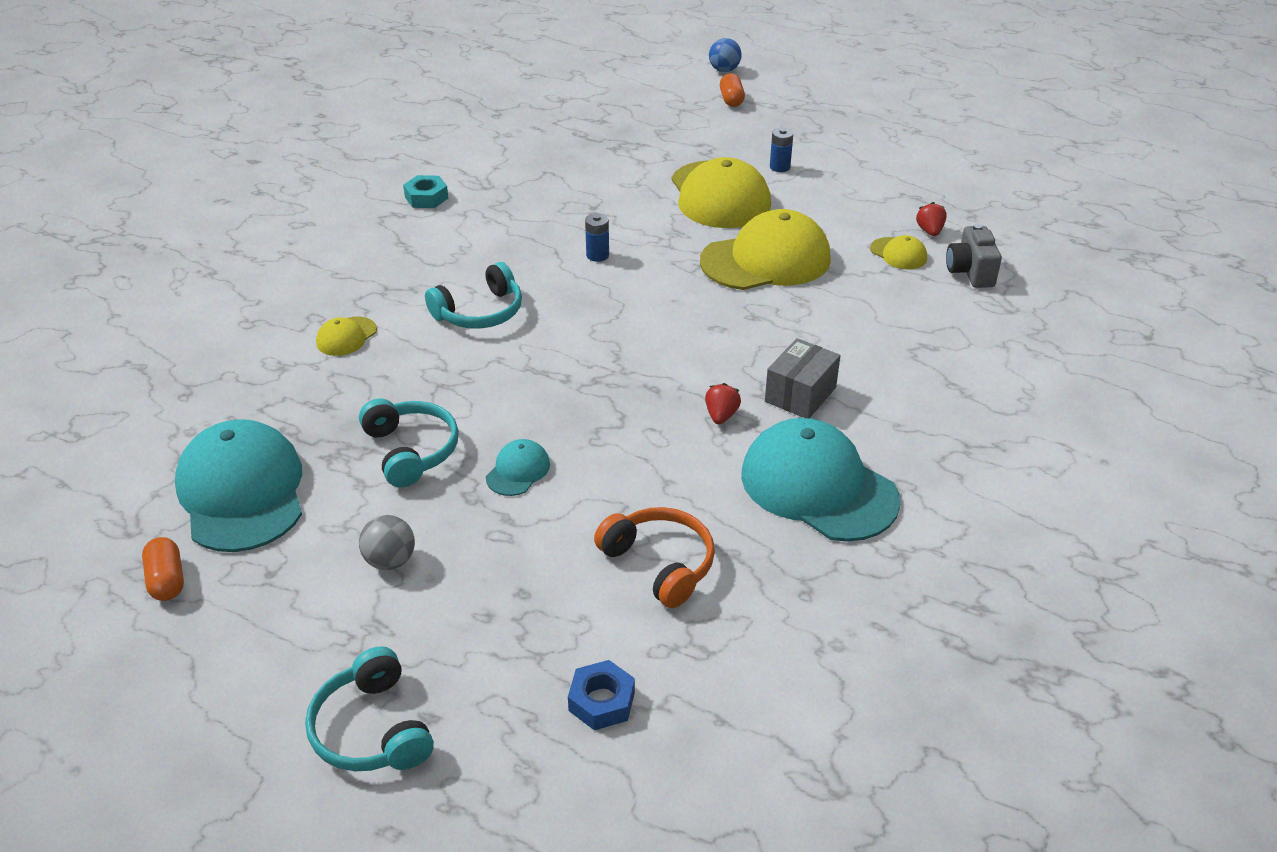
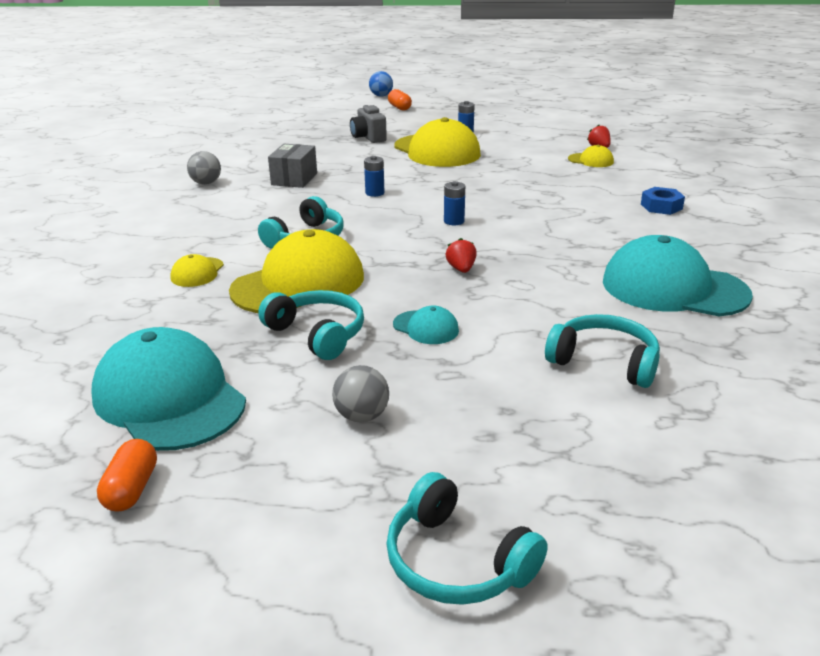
camera: 20 degrees left, 10 degrees down
orange capsule [142,537,184,601] -> orange capsule turned 45 degrees clockwise [97,439,157,511]
turquoise nut [403,175,449,208] -> grey ball [187,151,221,185]
turquoise cap [486,439,550,496] -> turquoise cap turned 120 degrees clockwise [393,306,459,344]
blue nut [568,660,635,730] -> blue nut moved to [641,187,685,215]
orange headphones [594,507,715,608] -> turquoise headphones [545,314,660,388]
yellow cap [700,209,831,290] -> yellow cap moved to [229,229,364,313]
red strawberry [705,383,741,424] -> red strawberry moved to [446,238,477,273]
grey box [765,338,841,418] -> grey box moved to [268,144,317,188]
grey camera [946,224,1002,288] -> grey camera moved to [350,105,387,143]
none -> blue battery [444,181,465,225]

